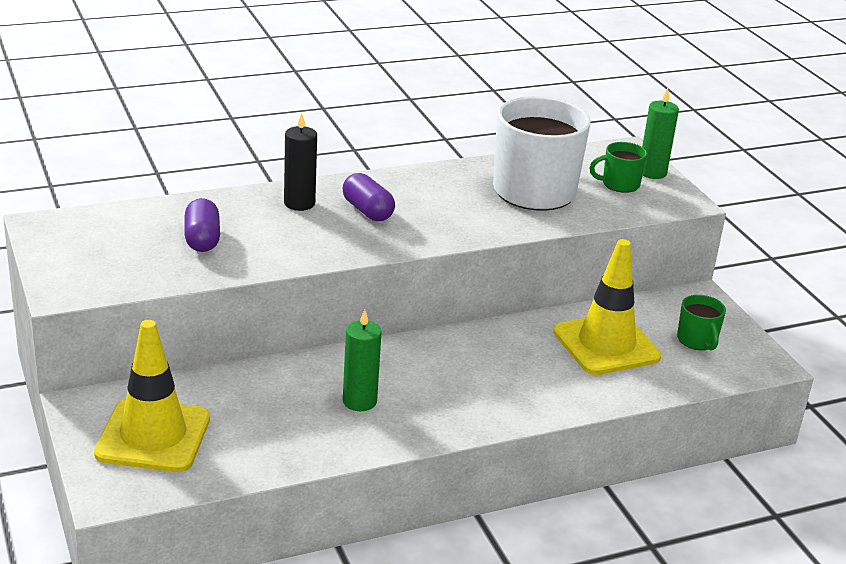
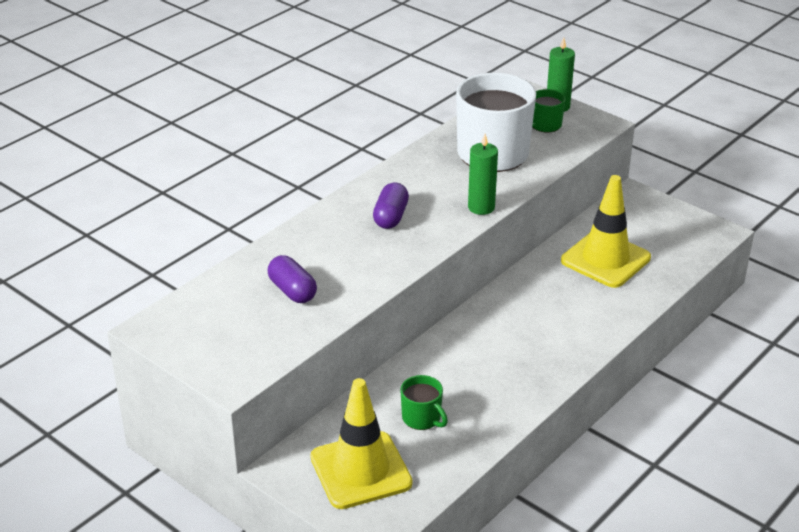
camera: 25 degrees left, 5 degrees up
black candle [284,113,317,211] -> none
purple capsule [343,173,395,221] -> purple capsule turned 75 degrees clockwise [373,182,409,229]
green candle [343,310,382,411] -> green candle moved to [468,134,498,215]
green mug [677,295,726,350] -> green mug moved to [400,375,448,430]

